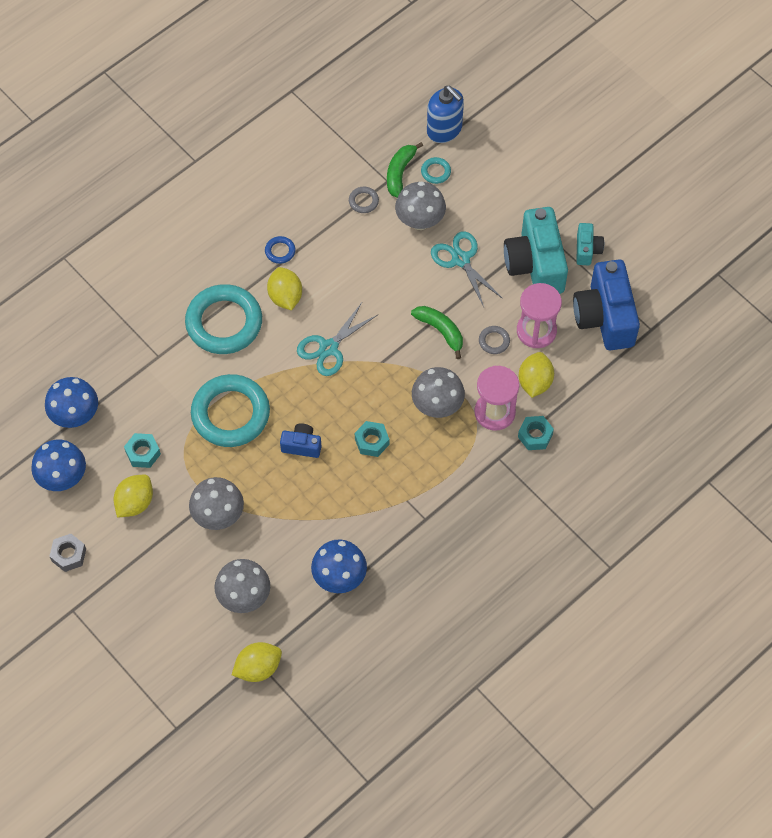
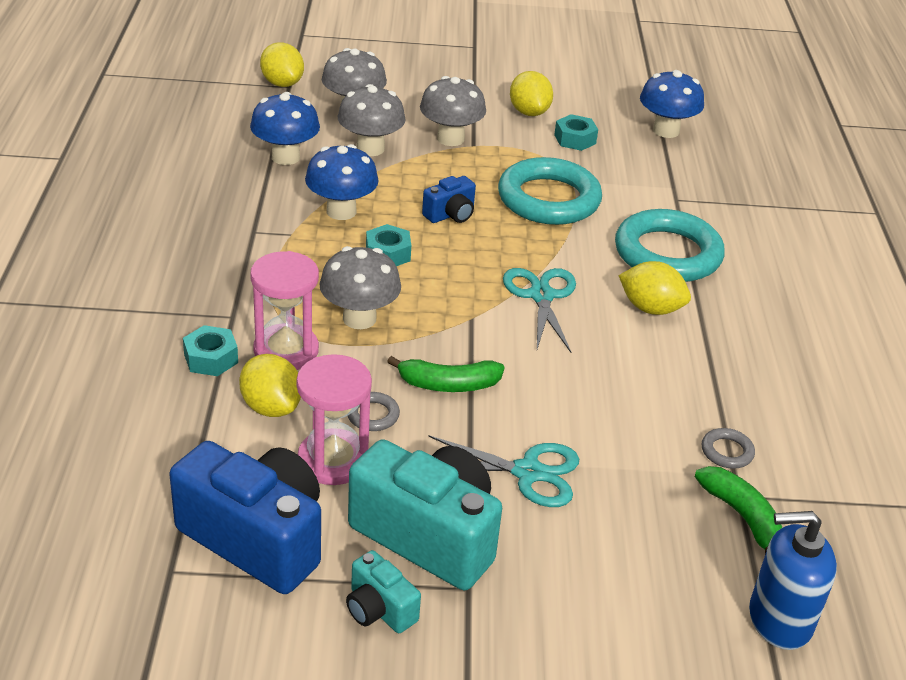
camera: 130 degrees right, 25 degrees down
blue mushroom [31,439,86,491] -> blue mushroom moved to [305,144,379,220]
grey nut [49,534,86,572] -> none
yellow lemon [232,642,282,682] -> yellow lemon turned 45 degrees counterclockwise [260,42,304,87]
blue ring [265,236,295,264] -> none
grey mushroom [395,181,446,230] -> grey mushroom moved to [337,84,406,156]
turquoise ring [421,157,451,184] -> none

